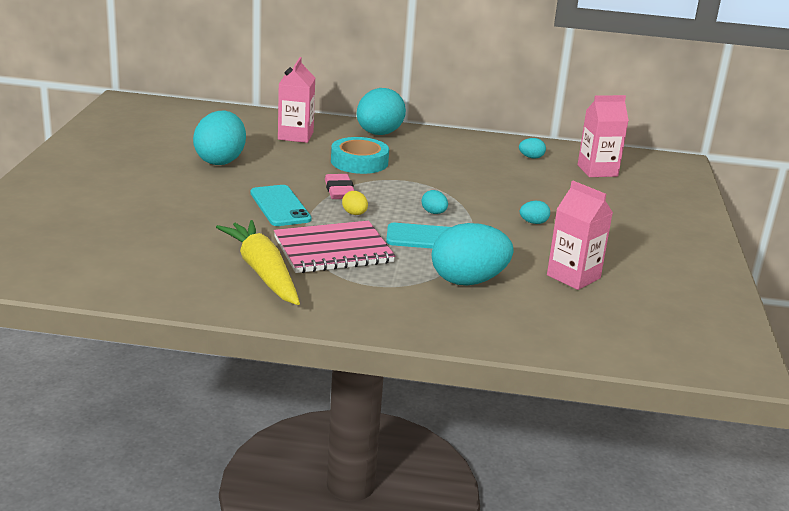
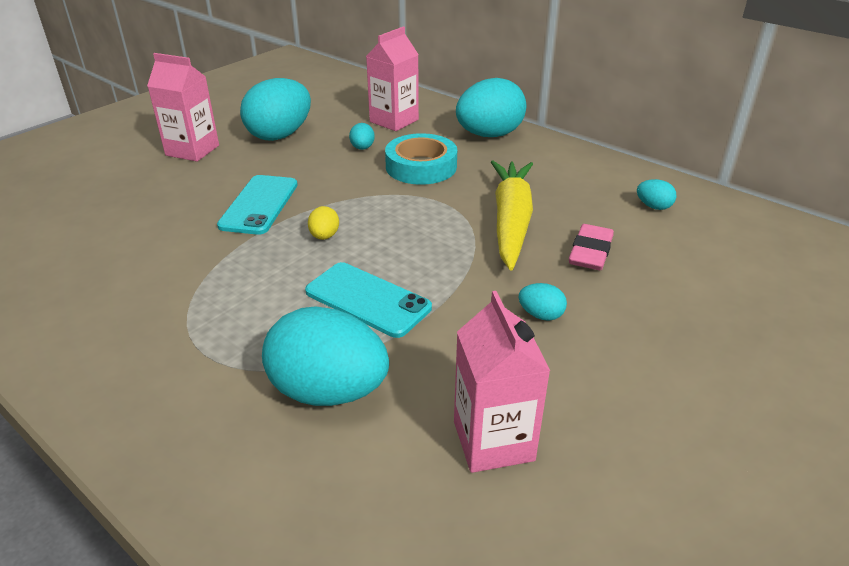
camera: 35 degrees right, 10 degrees up
yellow carrot [216,220,300,305] -> yellow carrot moved to [491,161,533,270]
pink notebook [274,220,395,273] -> none
pink eraser [325,174,354,199] -> pink eraser moved to [569,224,614,270]
turquoise egg [422,190,448,214] -> turquoise egg moved to [349,123,375,150]
pink carton [578,95,629,177] -> pink carton moved to [147,53,219,162]

